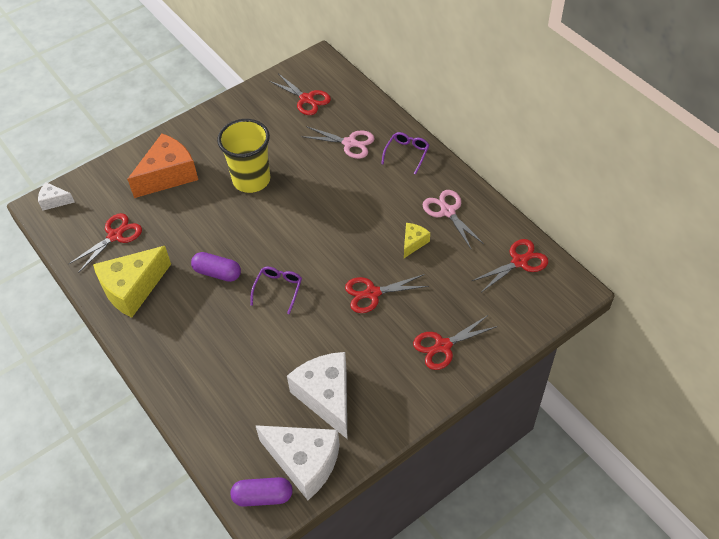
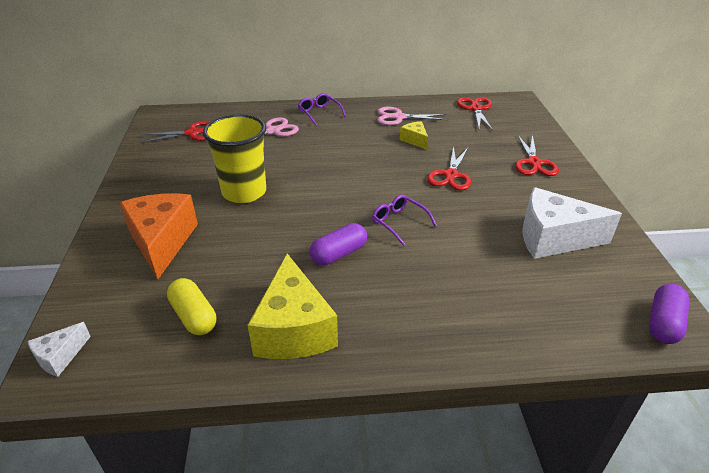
camera: 60 degrees left, 15 degrees down
red scissors [68,213,142,273] -> yellow capsule [167,278,216,335]
white cheese [255,425,340,500] -> none

